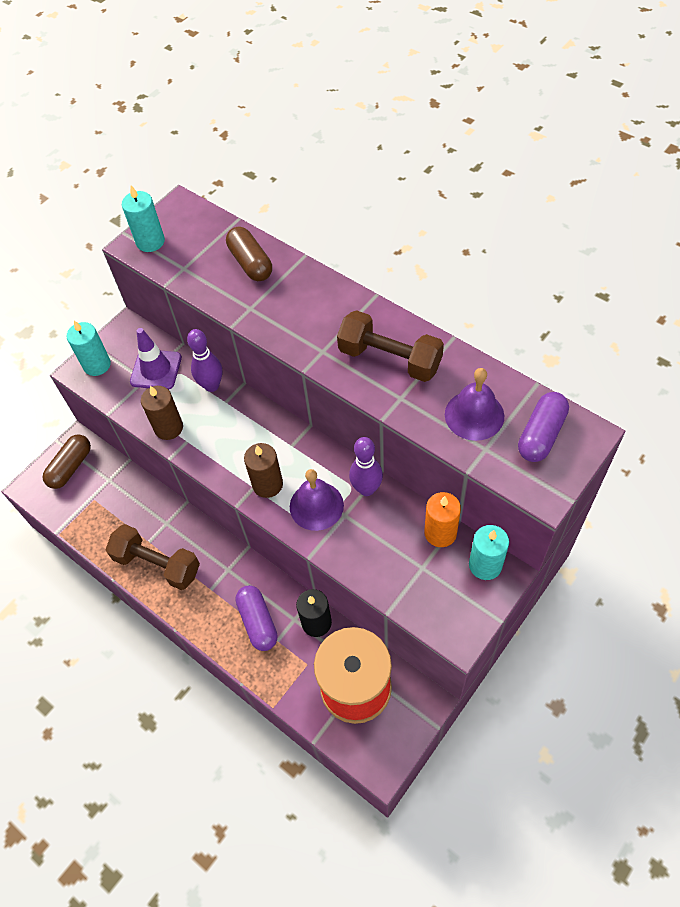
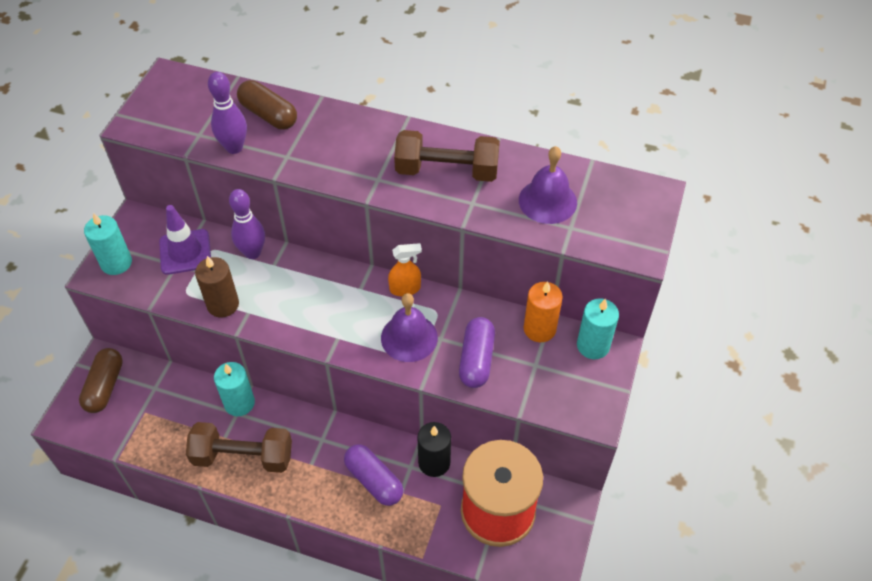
camera: 25 degrees left, 5 degrees down
turquoise candle [122,186,165,252] -> turquoise candle moved to [214,362,255,416]
brown candle [244,443,283,498] -> none
purple bowling pin [349,437,383,496] -> purple bowling pin moved to [208,72,247,154]
purple capsule [518,392,569,462] -> purple capsule moved to [459,317,495,388]
none -> orange spray bottle [388,243,422,296]

